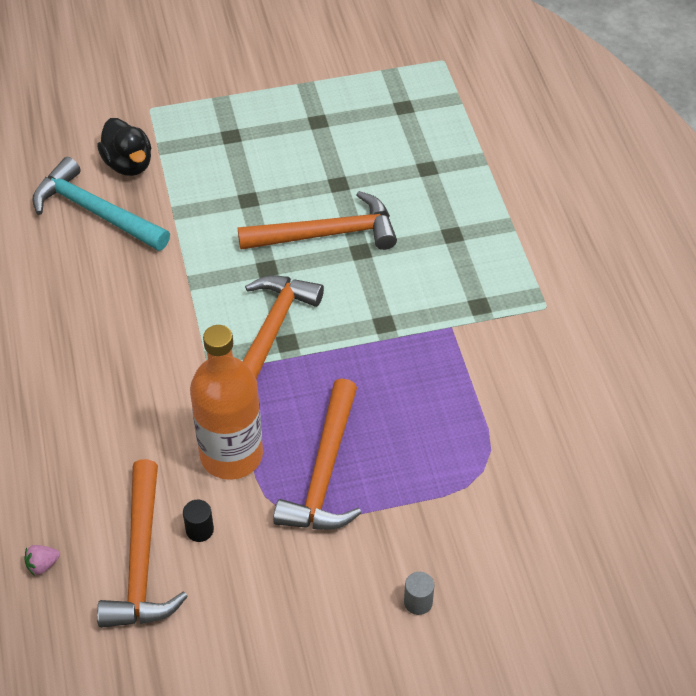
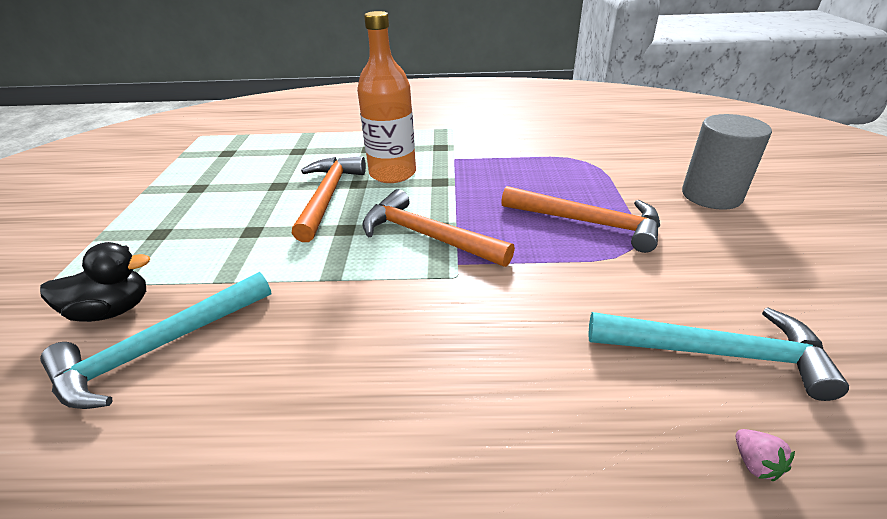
camera: 75 degrees left, 15 degrees down
orange hammer [97,459,188,628] -> turquoise hammer [588,307,849,401]
black cylinder [183,500,214,542] -> none
orange bottle [190,325,263,480] -> orange bottle moved to [357,11,416,183]
grey cylinder [404,572,435,615] -> grey cylinder [682,114,772,210], size x2.49

